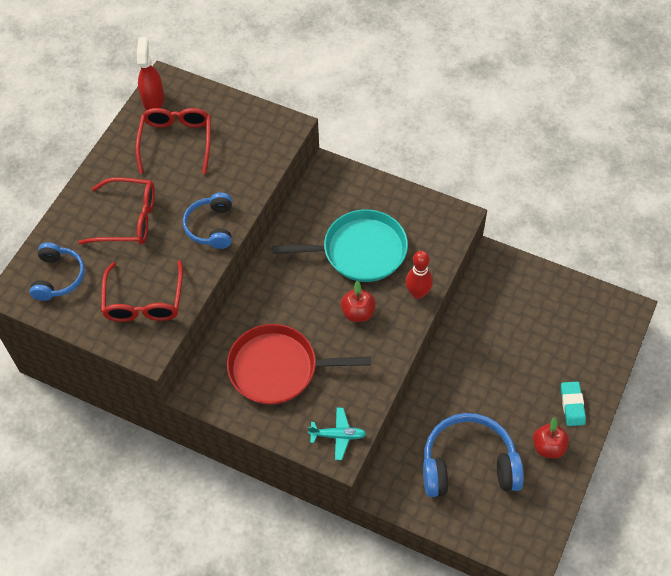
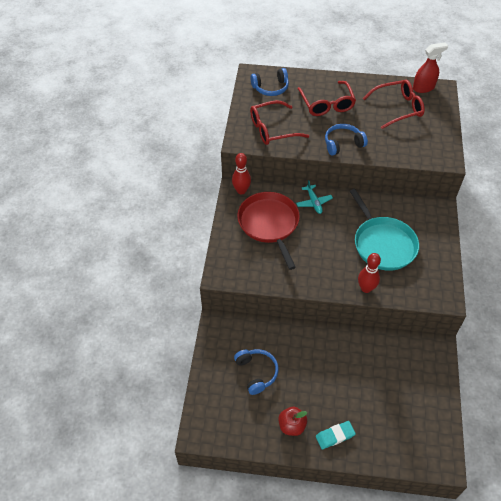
camera: 70 degrees right, 5 degrees down
turquoise plane [308,408,366,460] -> turquoise plane moved to [296,180,333,214]
red apple [341,281,376,322] -> none
blue headphones [423,413,524,497] -> blue headphones [234,349,279,395], size x0.60
none -> red bowling pin [232,153,251,194]

